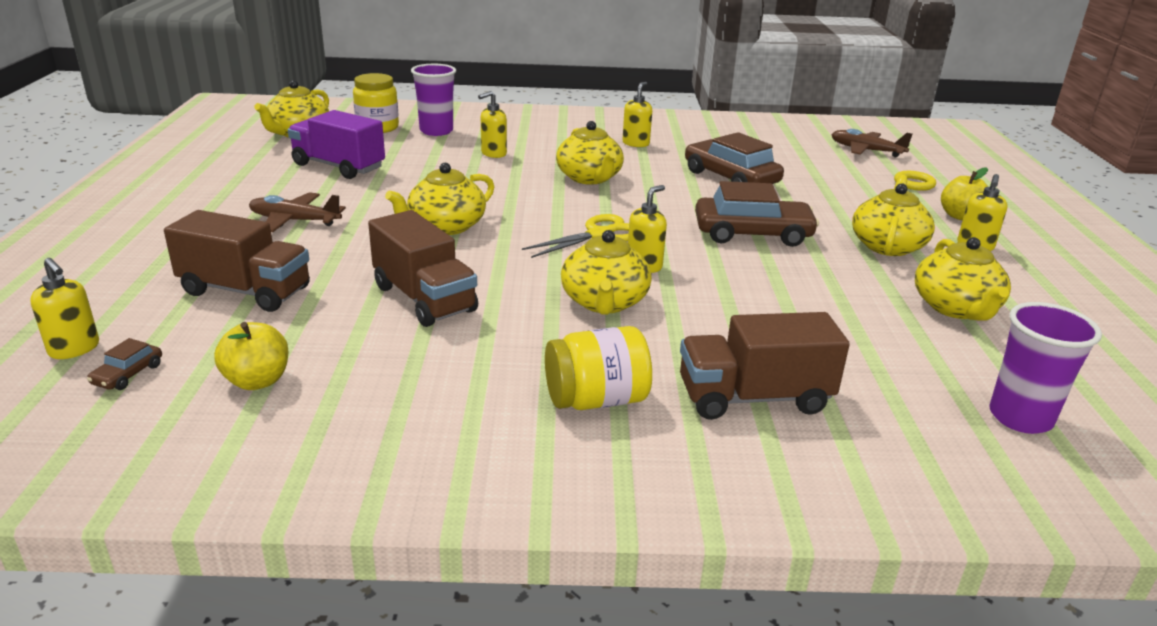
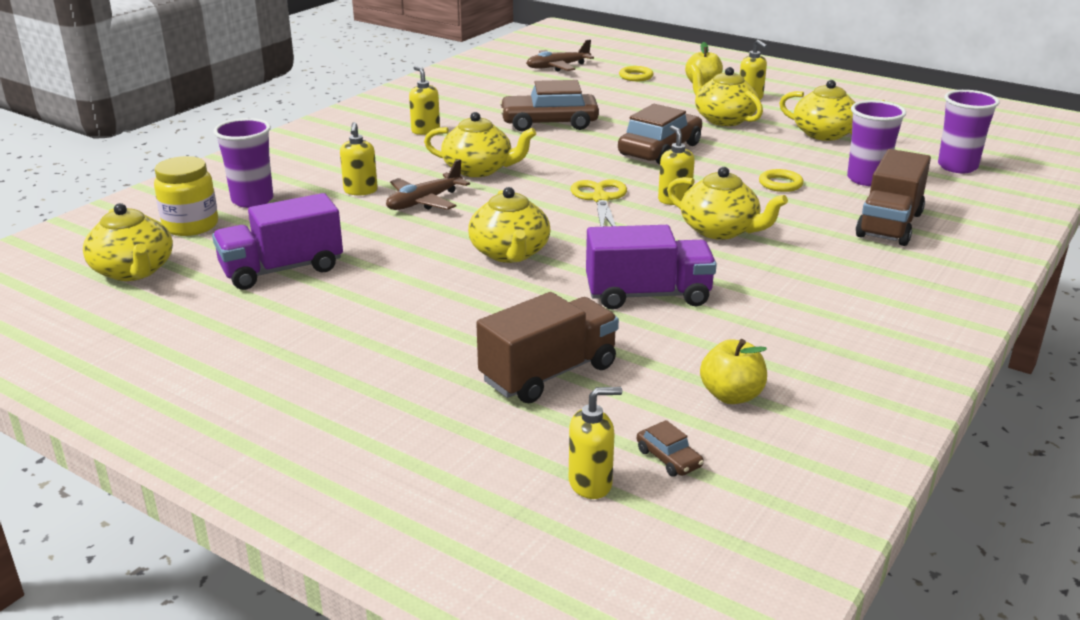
camera: 55 degrees left, 0 degrees up
brown plane [249,192,346,232] -> brown plane moved to [386,159,470,210]
brown truck [368,210,478,327] -> purple truck [586,225,717,310]
yellow jar [545,326,652,410] -> none
none -> yellow ring [759,169,804,192]
none -> purple cup [847,100,906,186]

